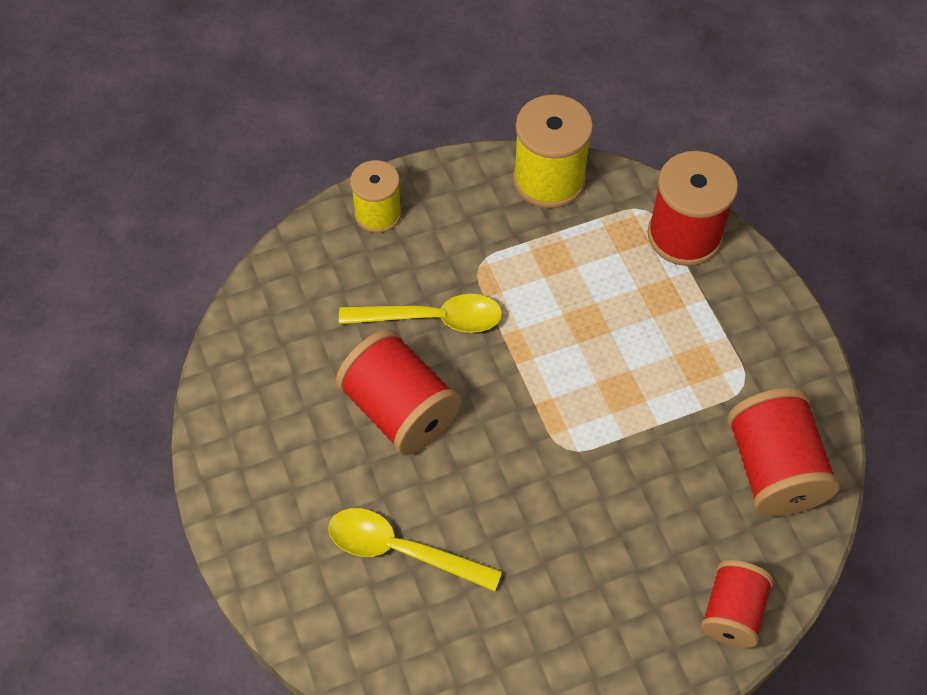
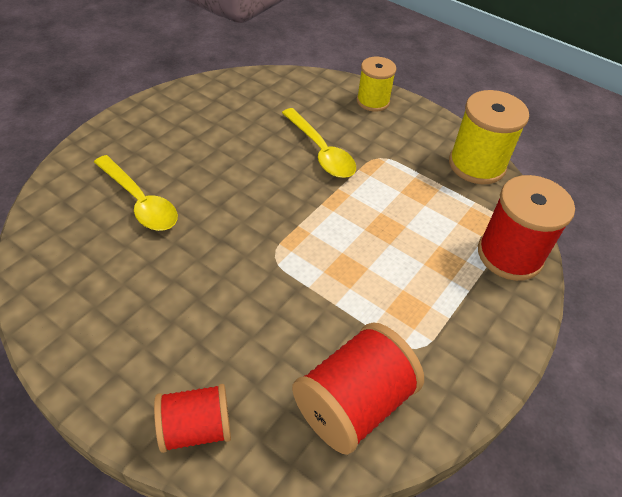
camera: 55 degrees right, 10 degrees down
yellow spoon [328,508,502,591] -> yellow spoon turned 150 degrees clockwise [94,155,178,231]
red spool [336,329,461,455] -> none

